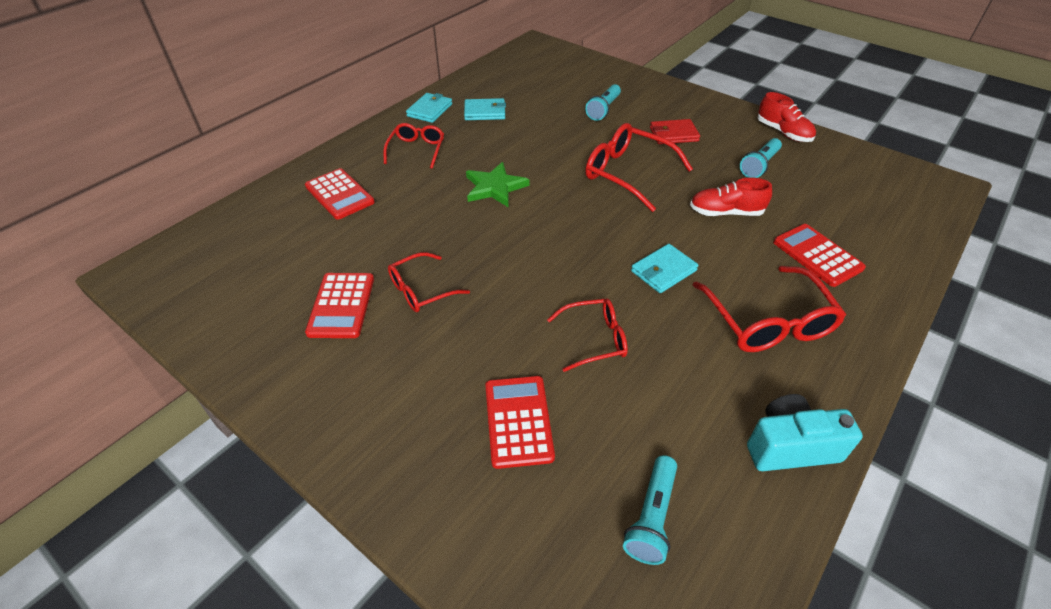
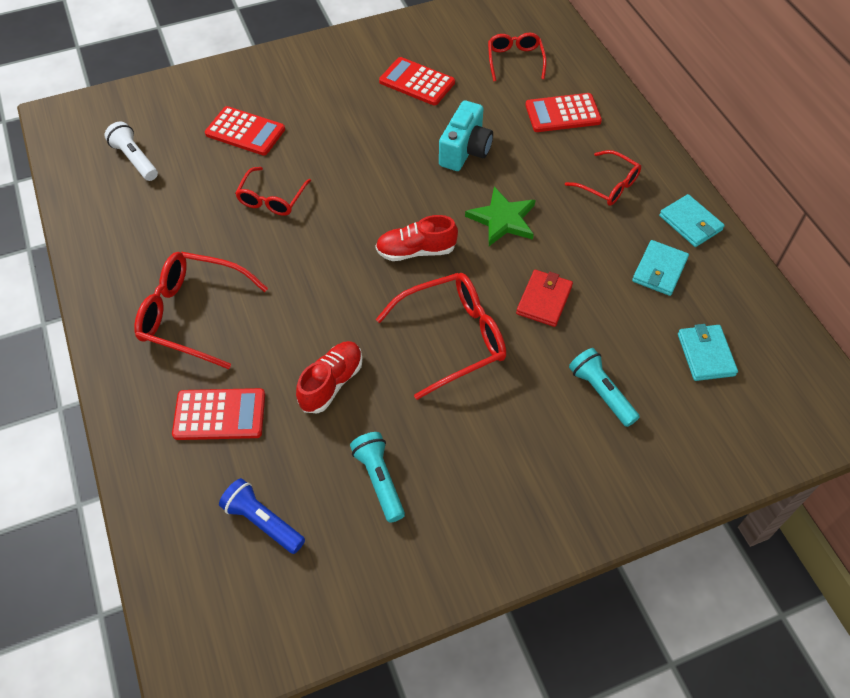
camera: 120 degrees right, 10 degrees up
red glasses [388,252,470,312] -> red glasses moved to [488,33,546,81]
turquoise flashlight [623,455,677,565] -> white flashlight [105,122,158,181]
turquoise wallet [631,244,699,293] -> turquoise wallet moved to [678,324,738,381]
red wallet [650,119,700,144] -> red wallet moved to [516,270,573,327]
turquoise camera [747,394,863,471] -> turquoise camera moved to [439,100,493,171]
red shoe [757,92,816,142] -> red shoe moved to [375,215,458,261]
none -> blue flashlight [219,478,305,554]

